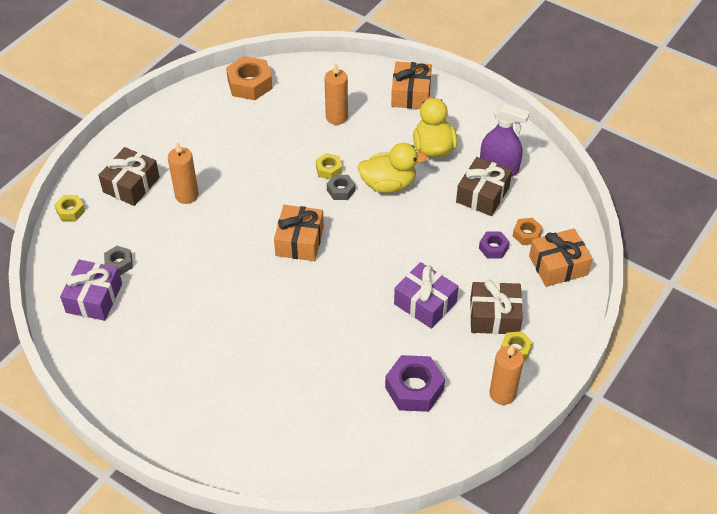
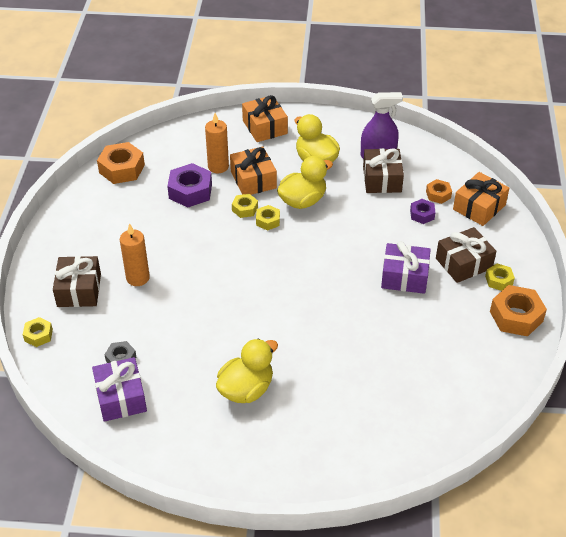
camera: 30 degrees left, 5 degrees down
orange gift [274,205,324,261] -> orange gift moved to [230,147,277,195]
grey nut [327,175,355,200] -> yellow nut [256,205,280,231]
purple nut [385,355,445,412] -> purple nut moved to [167,163,212,207]
orange candle [489,345,524,405] -> orange nut [490,285,547,336]
none -> yellow duck [216,338,278,403]

